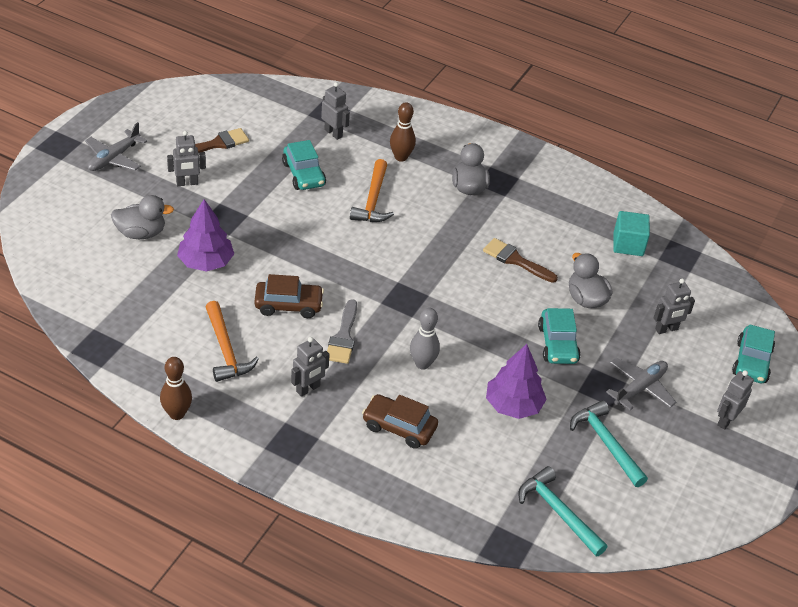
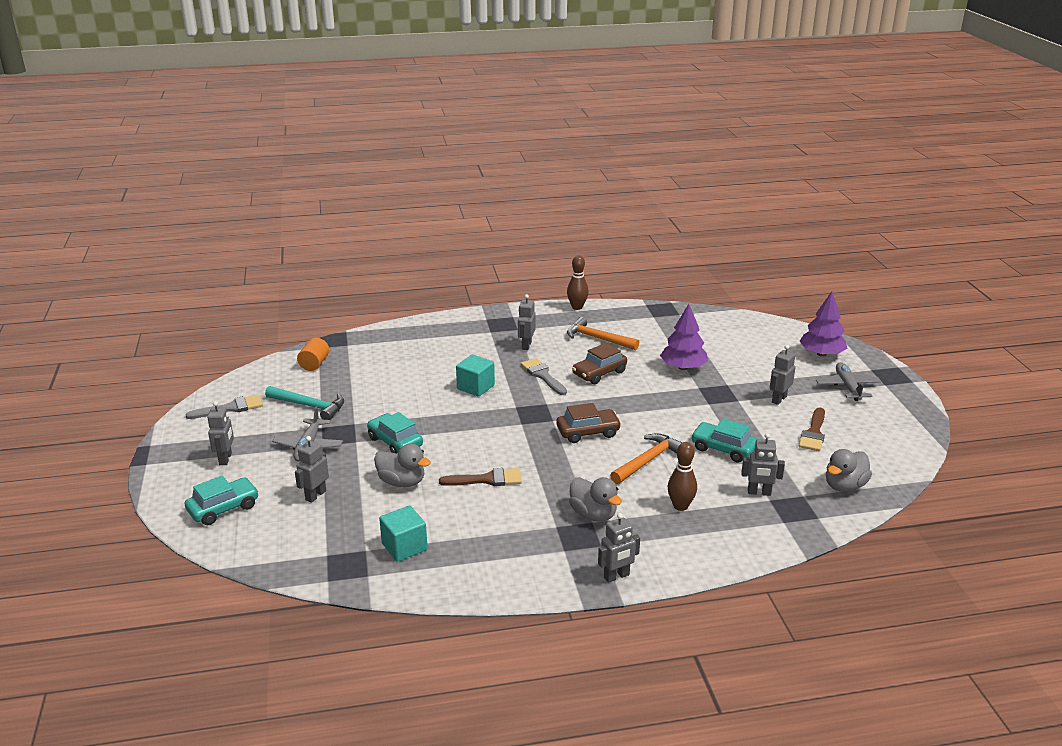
camera: 145 degrees right, 15 degrees down
grey duck [111,195,174,239] -> grey duck moved to [826,449,872,492]
orange hammer [350,159,394,222] -> orange hammer turned 75 degrees clockwise [610,433,683,484]
brown car [362,394,438,449] -> brown car moved to [556,403,621,443]
grey bowling pin [410,308,440,370] -> turquoise cube [456,354,495,397]
purple tree [486,344,547,419] -> purple tree moved to [799,292,847,357]
turquoise hammer [518,466,608,556] -> orange cylinder [297,338,329,371]
turquoise car [732,324,775,383] -> turquoise car turned 75 degrees clockwise [185,476,259,525]
none -> grey brush [185,394,263,419]
none -> grey robot [598,513,640,583]

